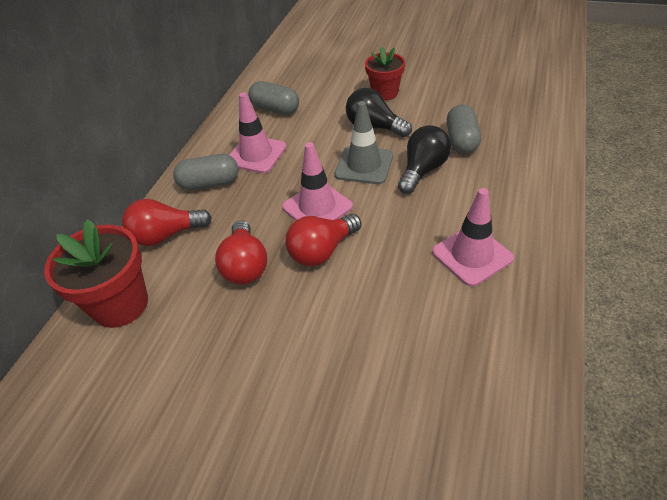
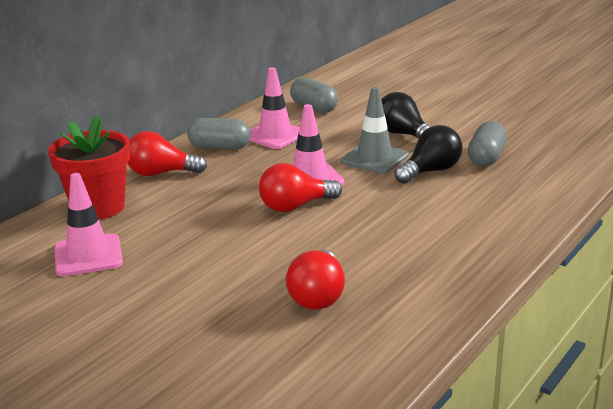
camera: 15 degrees right, 20 degrees down
red light bulb [215,220,267,285] -> red light bulb moved to [286,250,345,310]
red flower pot [365,47,405,101] -> none
pink traffic cone [432,188,514,287] -> pink traffic cone moved to [55,173,123,276]

